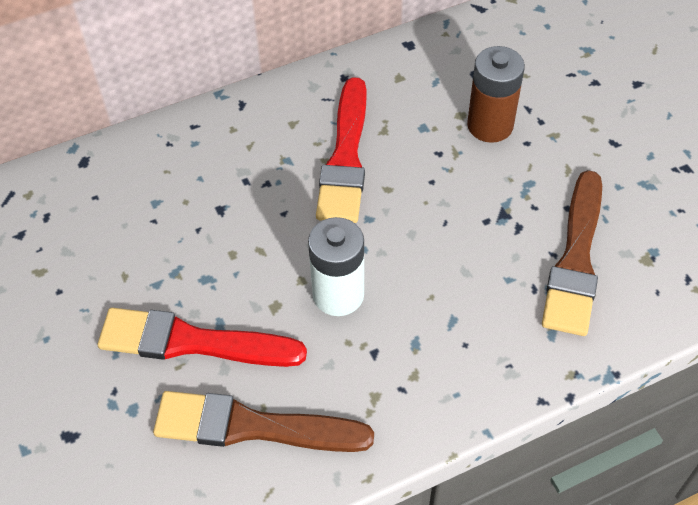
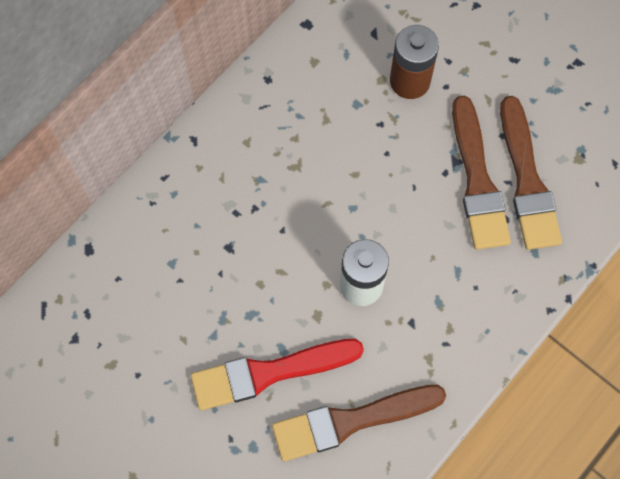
camera: 25 degrees left, 15 degrees up
red brush [316,77,367,223] -> none
none -> brown brush [452,96,511,250]

